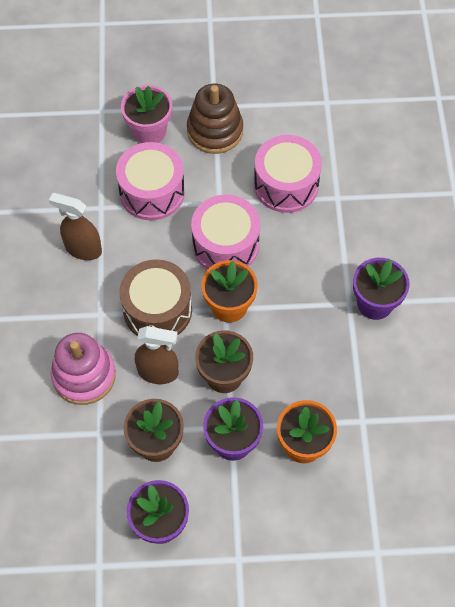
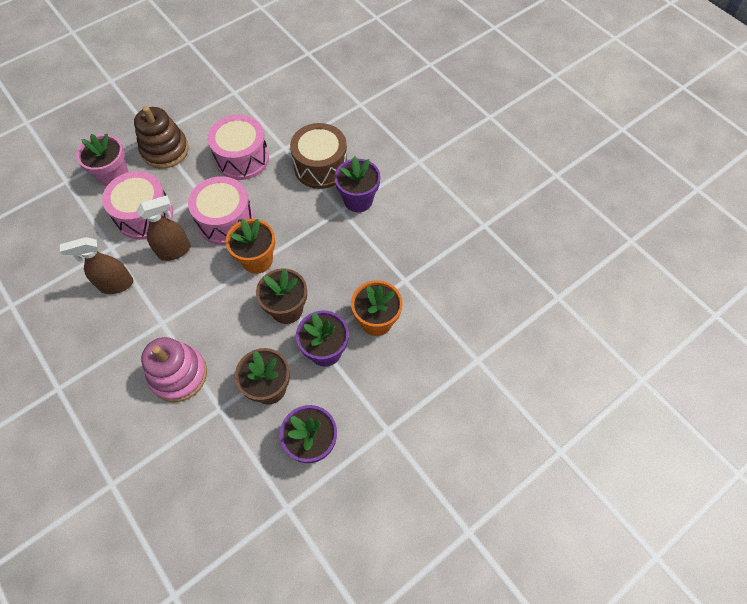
camera: 35 degrees left, 0 degrees up
brown drum [119,259,192,336] -> brown drum moved to [290,123,347,189]
brown spray bottle [135,326,178,384] -> brown spray bottle moved to [137,195,190,261]

